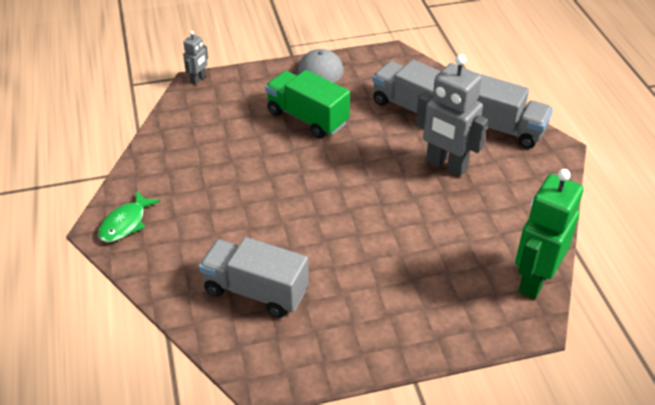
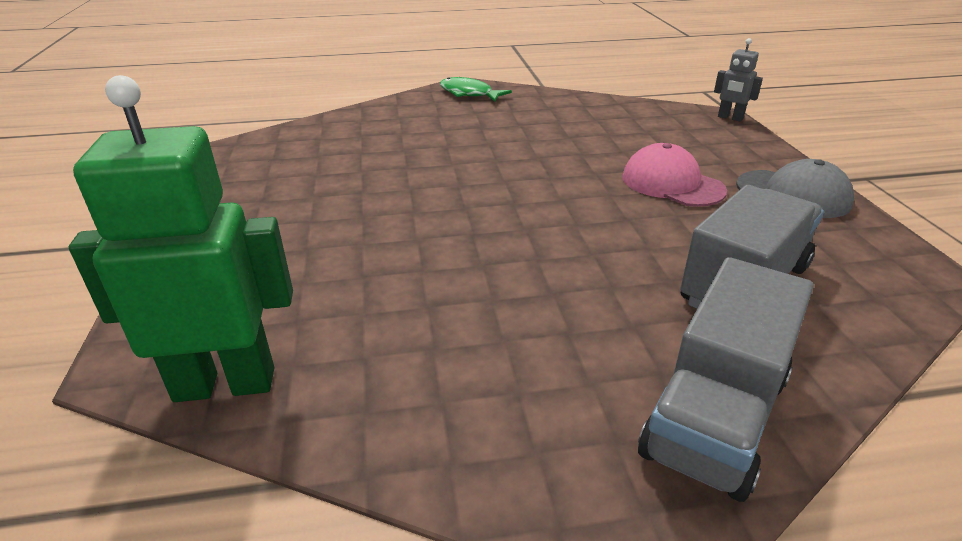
camera: 95 degrees right, 10 degrees down
grey truck [199,237,309,318] -> none
green truck [265,70,350,139] -> pink cap [622,143,727,207]
grey robot [416,54,488,177] -> none
green robot [515,169,584,299] -> green robot turned 45 degrees counterclockwise [69,75,293,402]

